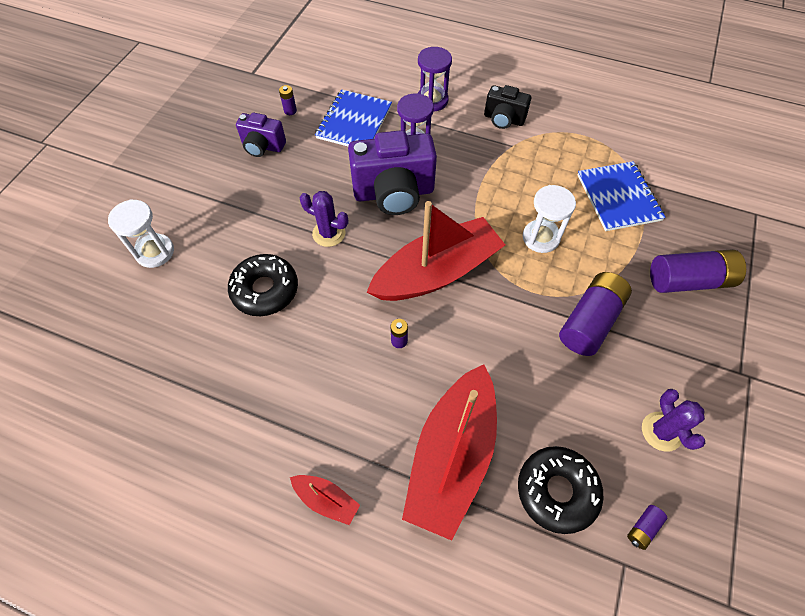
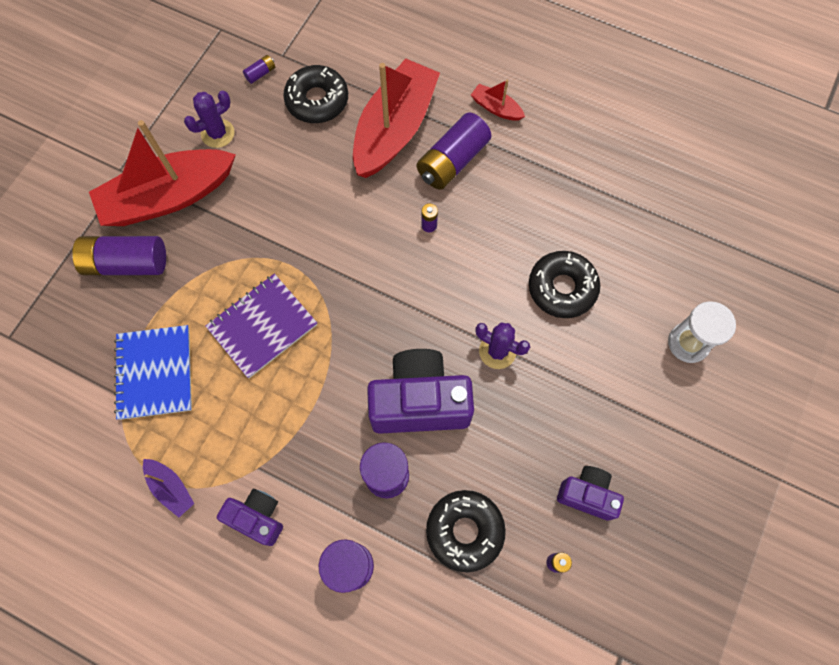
camera: 175 degrees left, 10 degrees up
blue notebook [315,89,392,146] -> black donut [426,490,506,572]
red boat [367,201,505,301] -> red boat moved to [89,120,236,226]
black camera [484,85,531,129] -> purple camera [217,489,283,546]
white hourglass [523,185,576,253] -> purple notebook [206,274,317,378]
purple battery [559,272,632,356] -> purple battery moved to [417,112,492,190]
purple cactus [642,389,705,452] -> purple cactus turned 60 degrees clockwise [184,90,235,148]
none -> purple boat [143,459,194,518]

